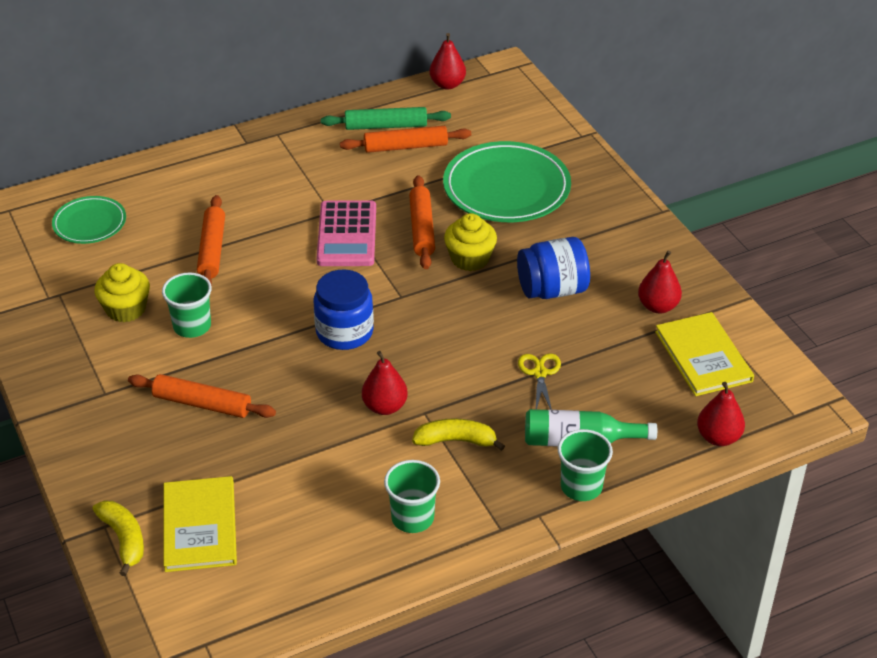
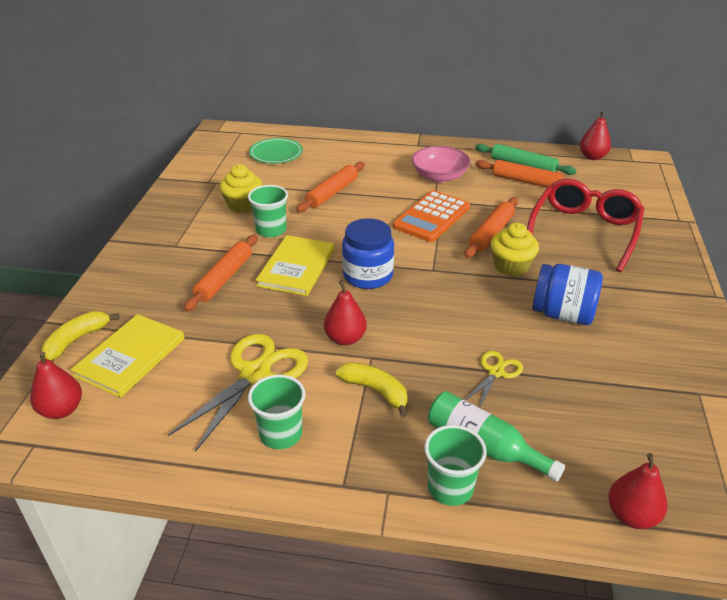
camera: 35 degrees right, 5 degrees down
yellow banana [92,500,144,576] -> yellow banana turned 150 degrees counterclockwise [42,311,119,360]
orange rolling pin [128,374,276,418] -> orange rolling pin turned 60 degrees clockwise [184,235,258,312]
pink calculator [317,200,376,266] -> orange calculator [393,190,470,242]
green plate [443,141,571,222] -> red glasses [527,179,645,272]
red pear [638,251,682,313] -> red pear moved to [30,352,82,419]
yellow book [655,312,754,396] -> yellow book moved to [256,235,334,296]
none -> yellow scissors [168,334,308,452]
none -> pink bowl [412,146,471,183]

